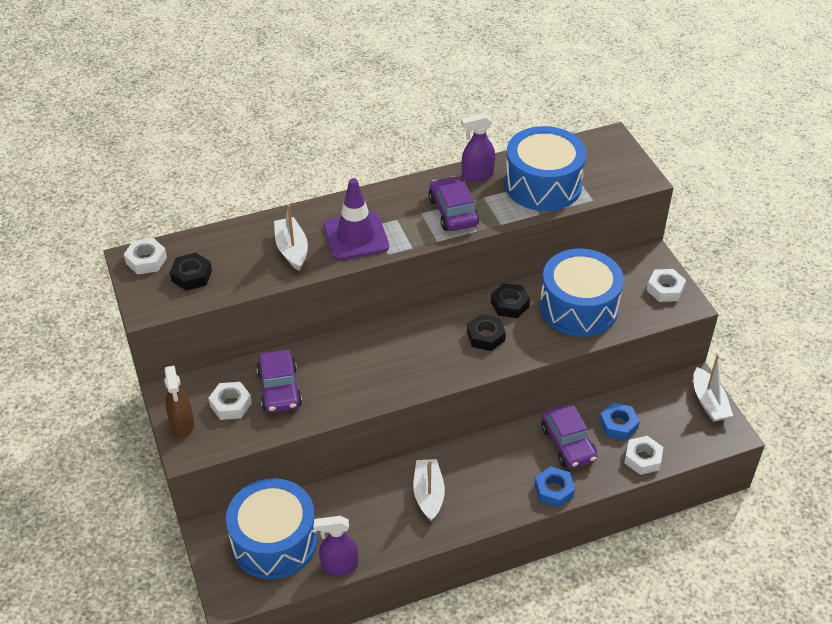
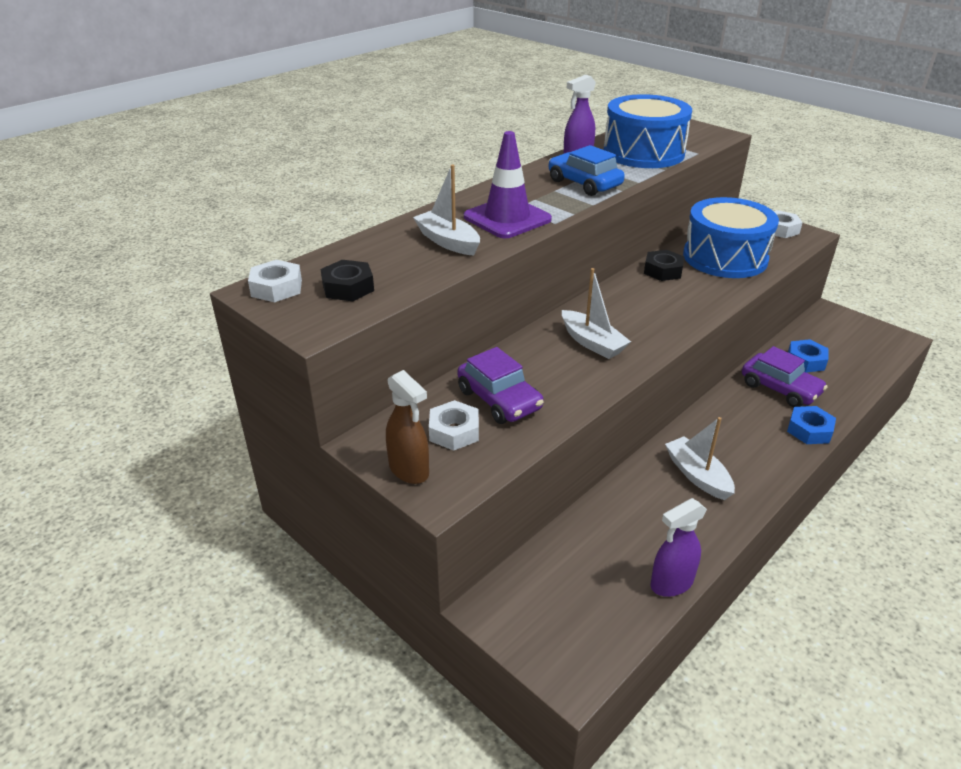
camera: 25 degrees left, 10 degrees down
blue drum [226,478,317,580] -> none
purple car [429,176,479,231] -> blue car [549,145,625,196]
black nut [467,314,506,351] -> none
white nut [624,436,663,475] -> none
white boat [693,355,733,422] -> white boat moved to [562,268,631,359]

